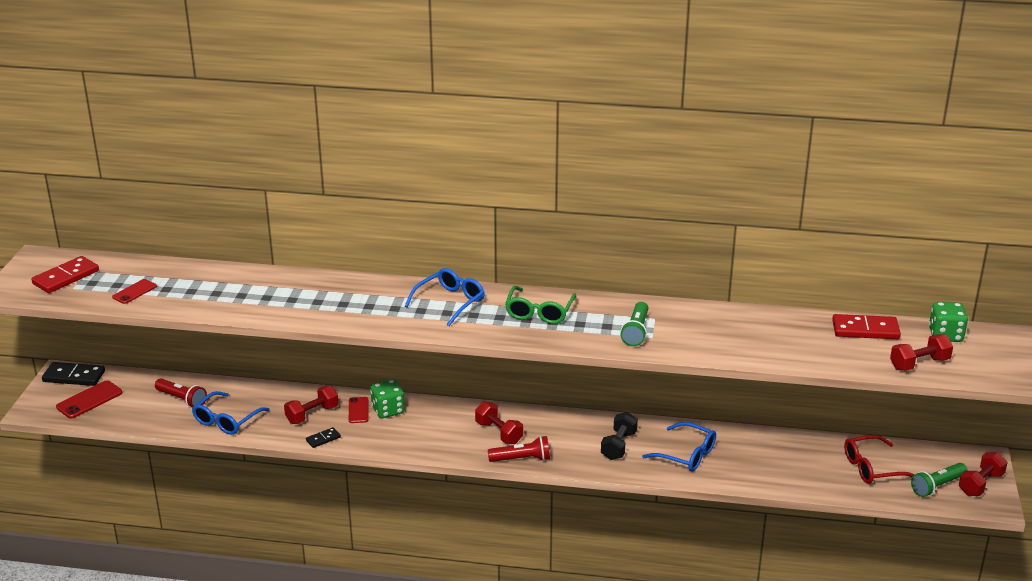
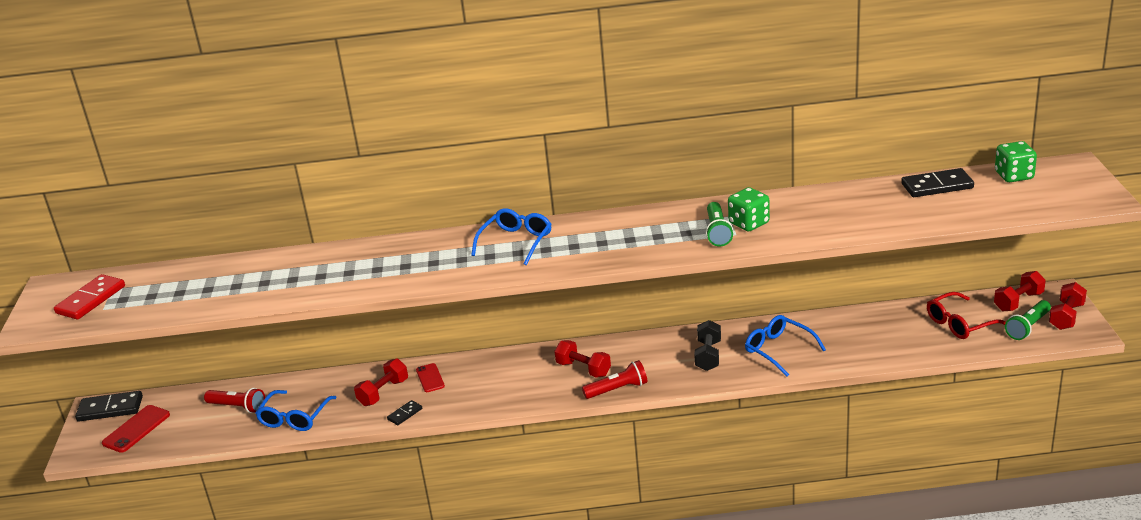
camera: 10 degrees left, 0 degrees up
red phone [112,279,157,304] -> none
green dice [370,379,405,418] -> green dice moved to [728,187,770,232]
green glasses [505,286,576,324] -> none
blue glasses [642,422,716,472] -> blue glasses turned 150 degrees counterclockwise [745,315,826,377]
red domino [832,314,901,339] -> black domino [901,168,974,197]
red dumbbell [890,334,953,371] -> red dumbbell moved to [994,271,1046,311]

